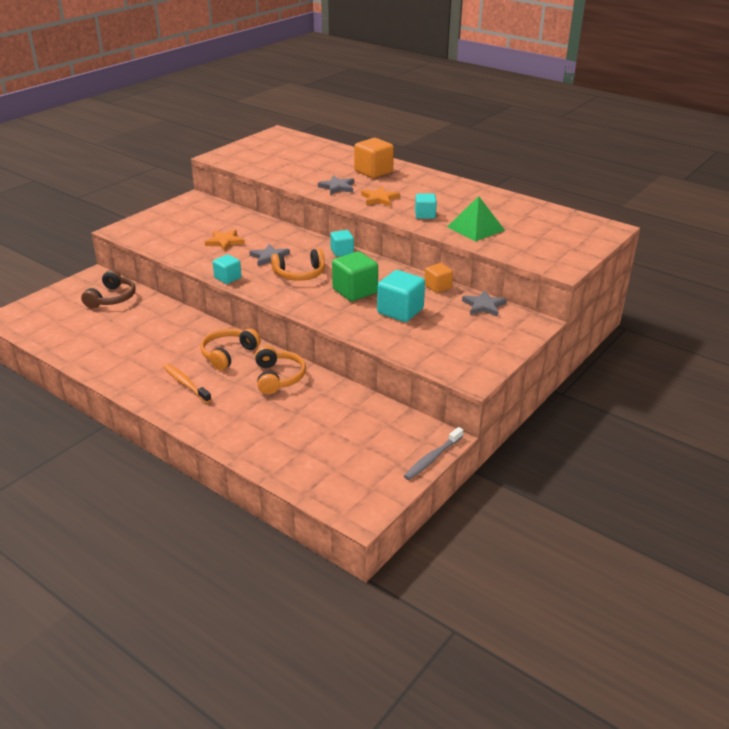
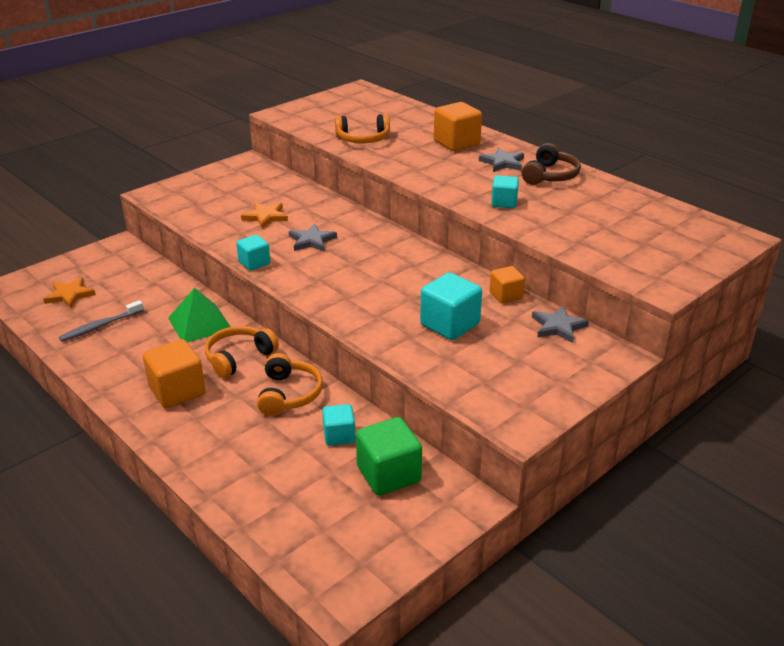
camera: 10 degrees right, 0 degrees up
brown headphones [81,270,136,309] -> brown headphones moved to [522,143,581,185]
orange toothbrush [163,364,212,403] -> orange cube [143,339,206,408]
orange headphones [271,248,325,281] -> orange headphones moved to [335,114,390,143]
grey star [318,176,354,195] -> grey star moved to [479,148,524,172]
turquoise cube [330,230,354,257] -> turquoise cube moved to [322,404,355,446]
green cube [332,251,378,301] -> green cube moved to [356,417,422,496]
orange star [361,186,400,206] -> orange star moved to [43,277,96,308]
grey toothbrush [404,427,463,480] -> grey toothbrush moved to [59,300,144,342]
green pyramid [447,196,505,242] -> green pyramid moved to [168,288,231,343]

